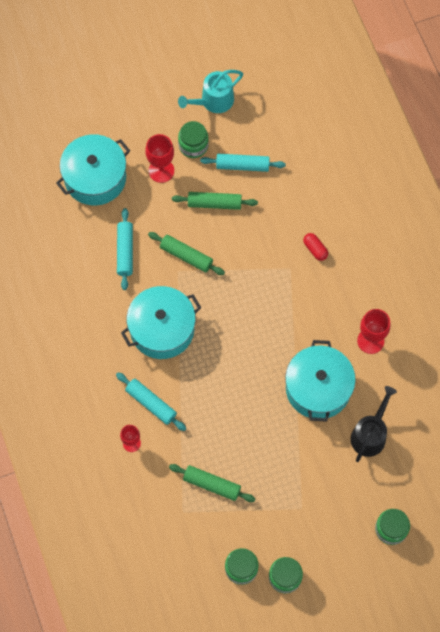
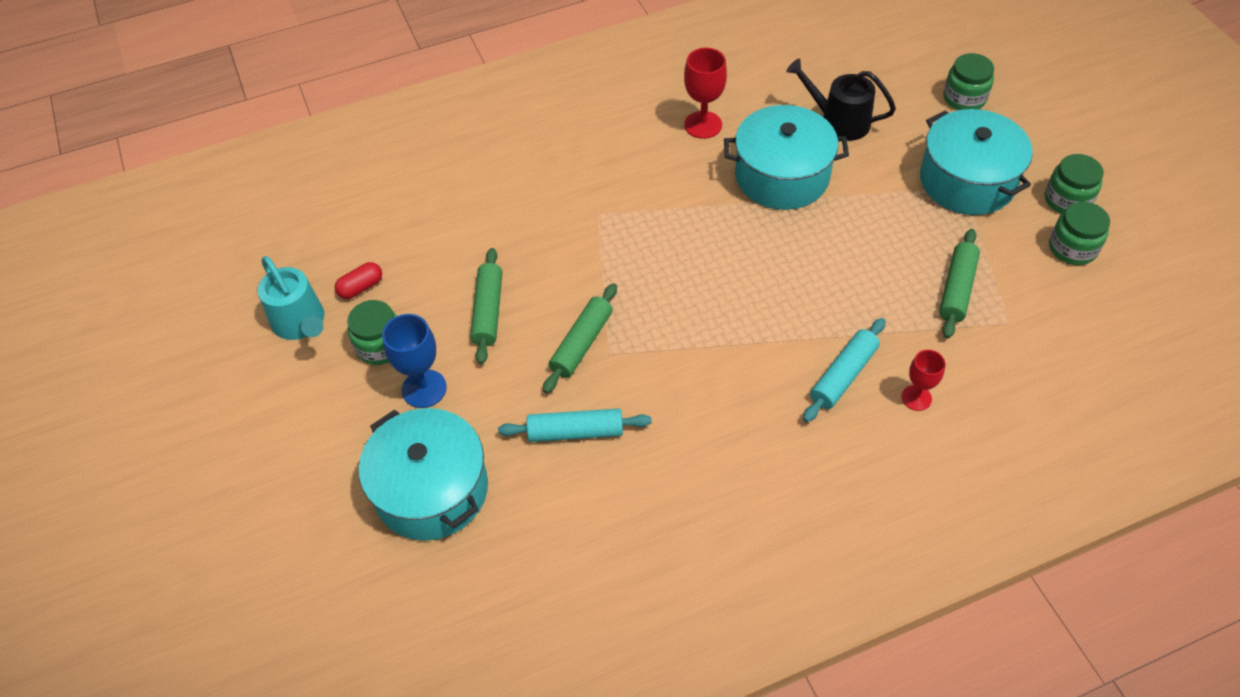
camera: 90 degrees left, 15 degrees down
turquoise pot [121,286,201,359] -> turquoise pot moved to [920,109,1033,215]
red goblet [145,134,174,183] -> blue goblet [382,314,447,408]
turquoise rolling pin [200,154,286,172] -> none
red capsule [303,233,328,261] -> red capsule moved to [335,262,382,299]

